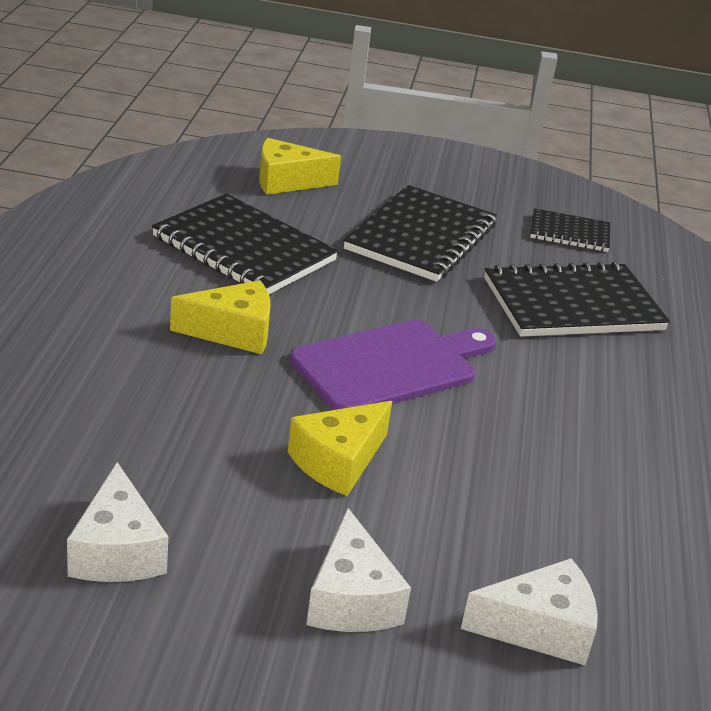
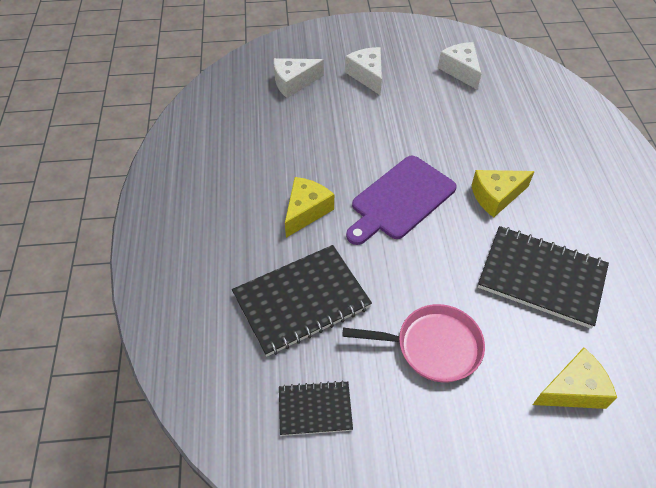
camera: 170 degrees right, 20 degrees up
yellow cheese [288,401,392,496] -> yellow cheese moved to [285,177,334,238]
black notebook [343,185,497,282] -> pink pan [342,304,485,382]

